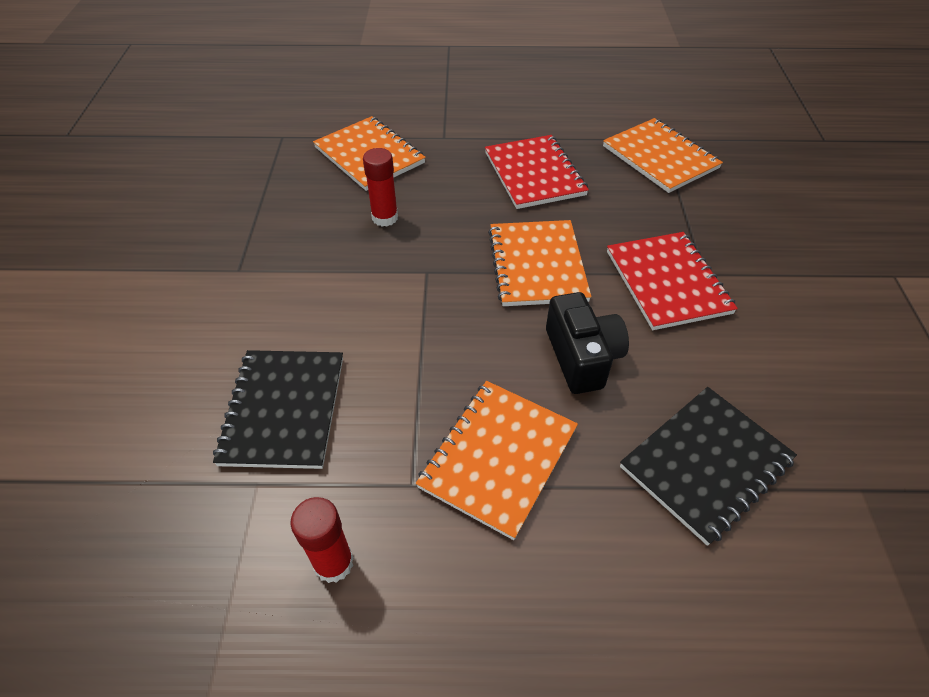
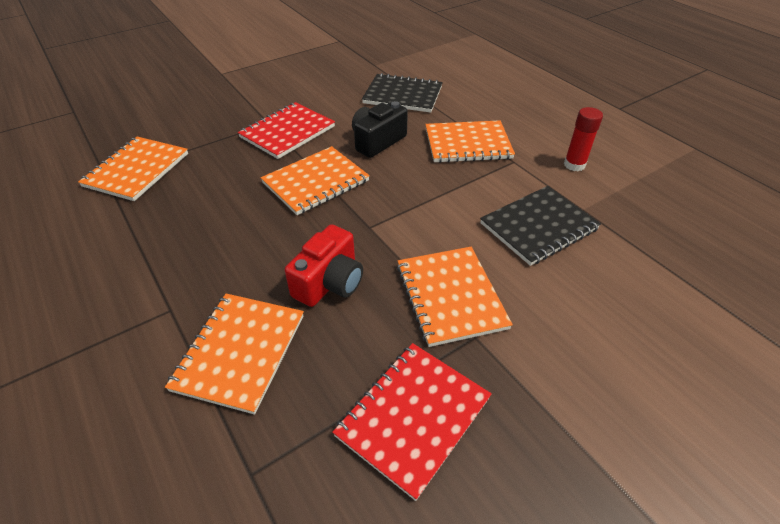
camera: 125 degrees left, 5 degrees down
red glue stick [363,148,398,227] -> red camera [285,224,363,307]
red notebook [485,135,589,209] -> red notebook moved to [332,343,492,501]
none -> orange notebook [397,247,513,347]

